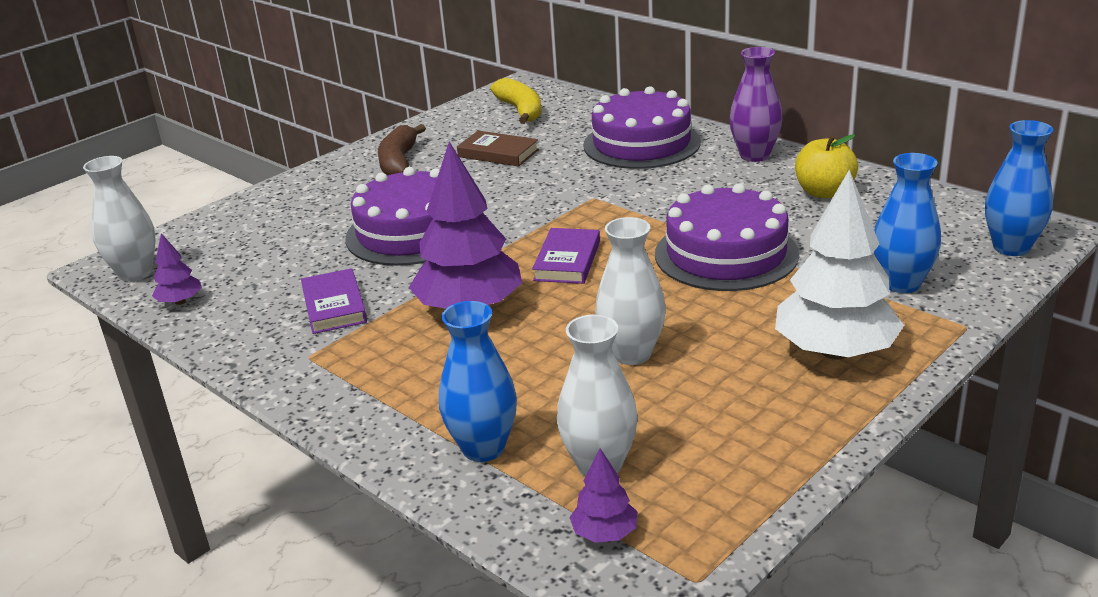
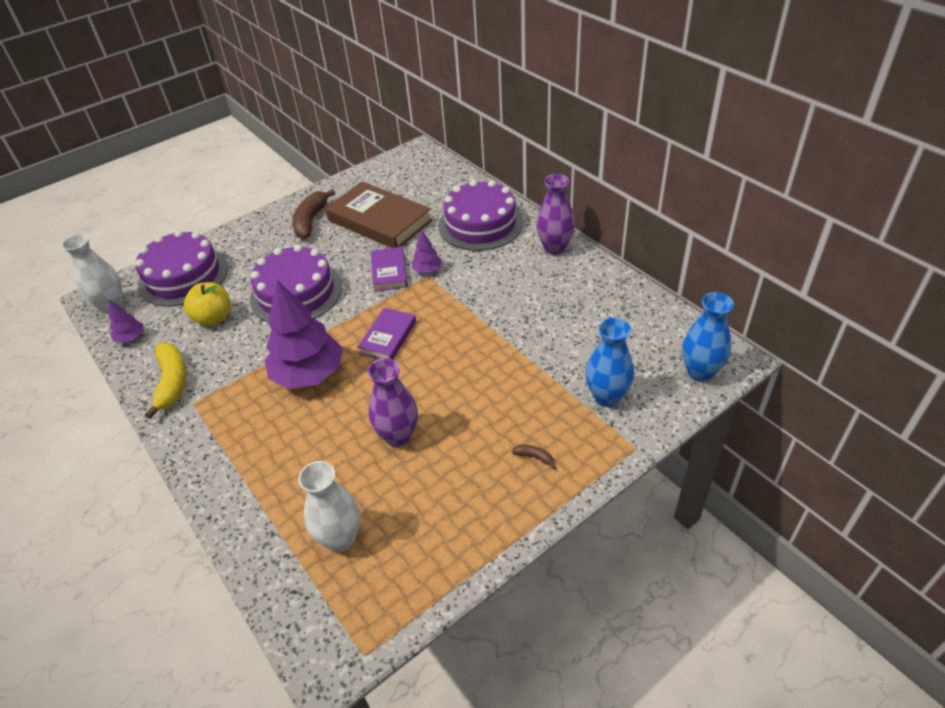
camera: 10 degrees right, 15 degrees up
purple book [301,268,367,334] -> purple book moved to [371,247,408,292]
blue vase [439,301,517,462] -> none
brown book [457,131,539,167] -> brown book [325,182,432,248], size x1.84
yellow banana [490,78,541,124] -> yellow banana moved to [145,343,186,419]
purple tree [569,448,637,543] -> purple tree moved to [412,231,442,273]
white vase [595,217,666,365] -> purple vase [367,358,418,447]
purple cake [655,184,799,291] -> purple cake moved to [135,230,228,306]
white tree [775,170,904,360] -> brown banana [512,445,556,469]
yellow apple [795,134,858,198] -> yellow apple moved to [184,282,231,326]

